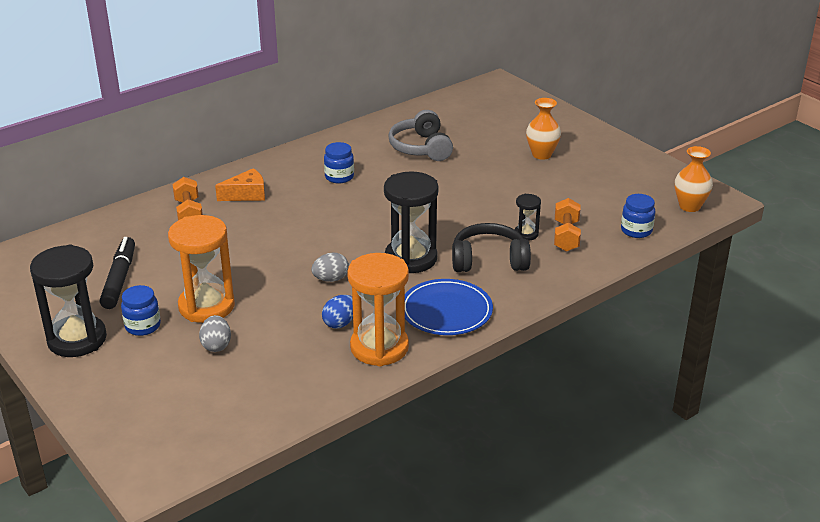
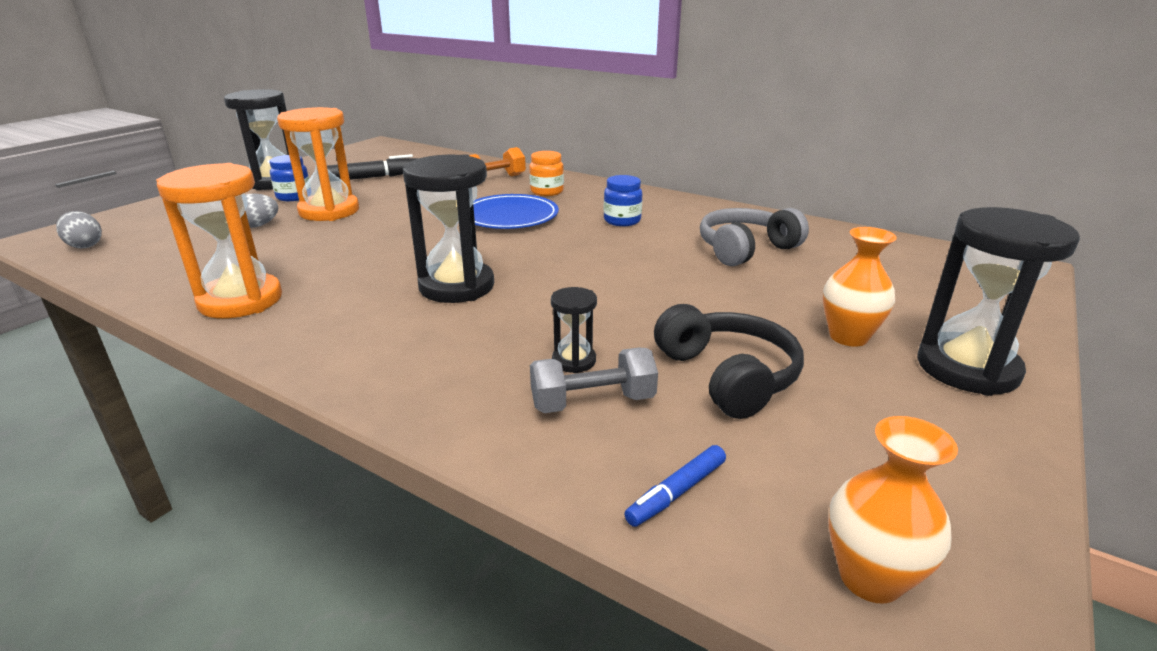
camera: 70 degrees right, 5 degrees down
orange cheese [215,168,265,201] -> orange jar [529,151,564,196]
grey egg [311,252,349,282] -> grey egg moved to [56,211,102,249]
blue egg [322,295,353,329] -> none
blue plate [405,279,493,335] -> blue plate moved to [473,194,559,229]
black headphones [452,223,531,272] -> black headphones moved to [654,304,804,419]
orange dumbbell [554,198,581,252] -> grey dumbbell [530,348,658,413]
blue jar [621,194,655,238] -> blue marker [624,445,726,527]
none -> black hourglass [917,207,1080,396]

